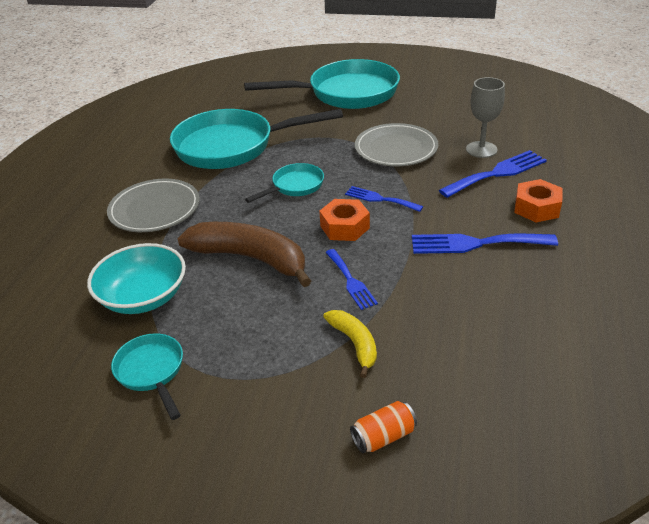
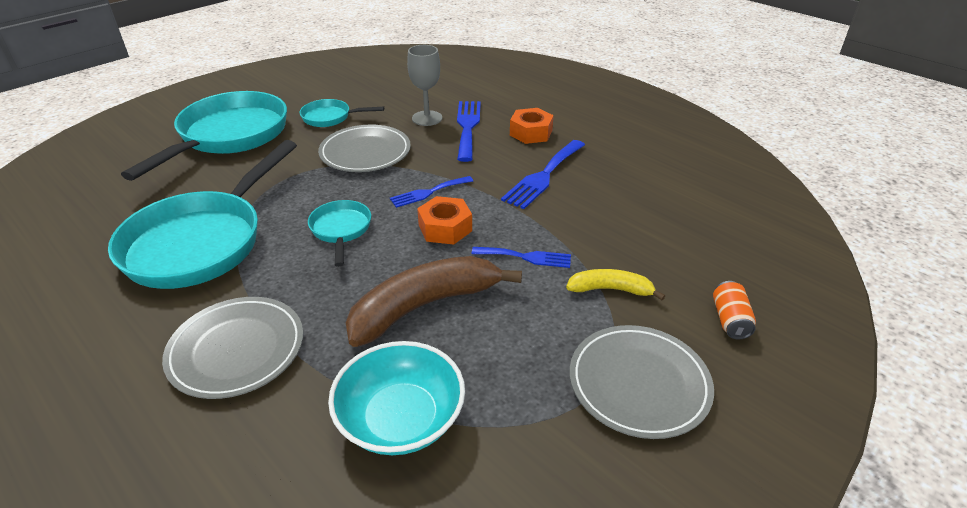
camera: 60 degrees left, 0 degrees up
turquoise pan [111,333,183,420] -> turquoise pan moved to [300,99,384,127]
none -> grey plate [570,325,714,439]

